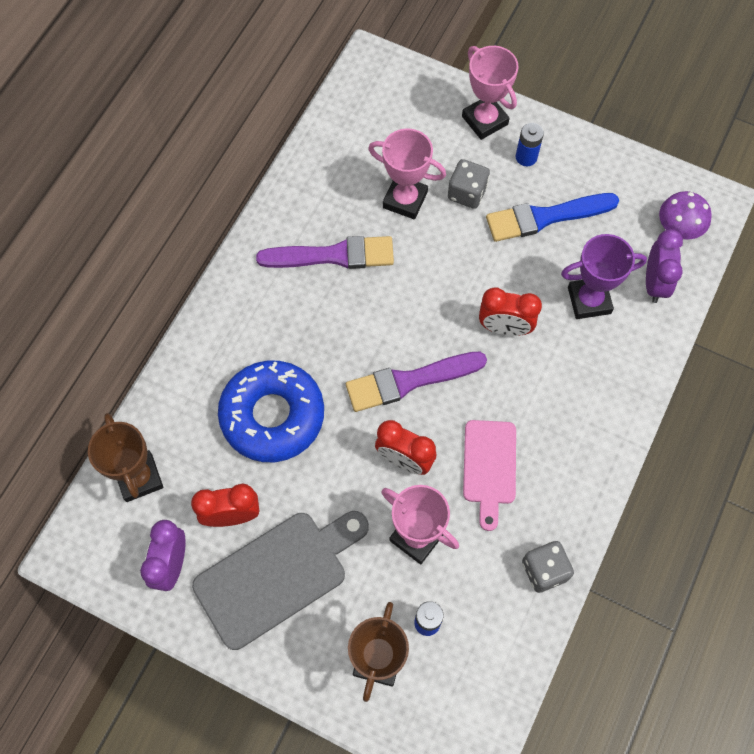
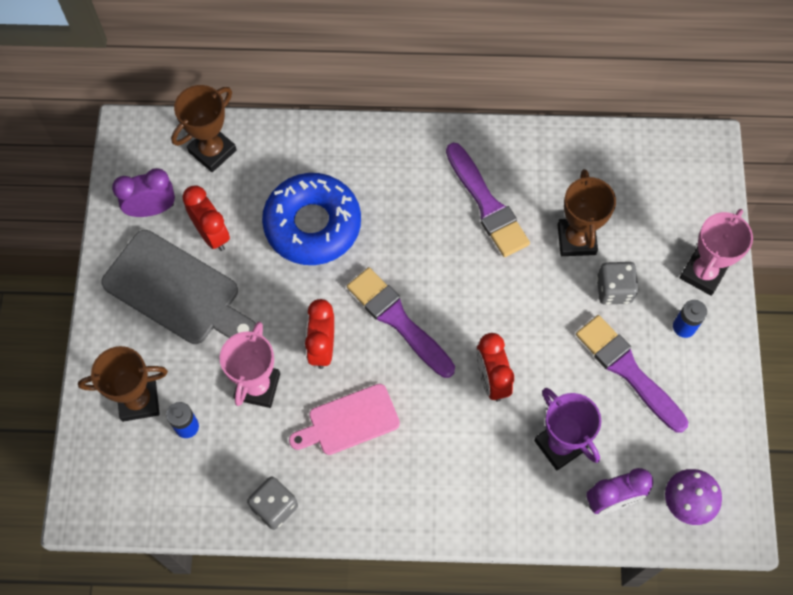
camera: 65 degrees right, 0 degrees up
pink trophy [368,128,446,219] -> brown trophy [558,169,616,256]
blue brush [486,193,619,242] -> purple brush [576,315,688,433]

